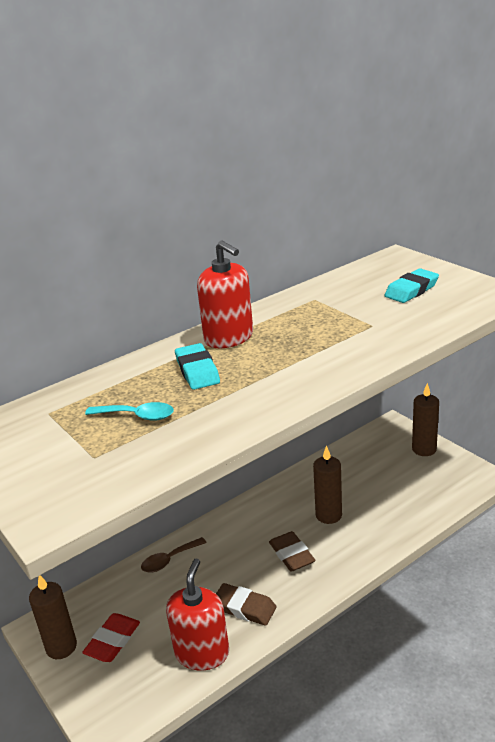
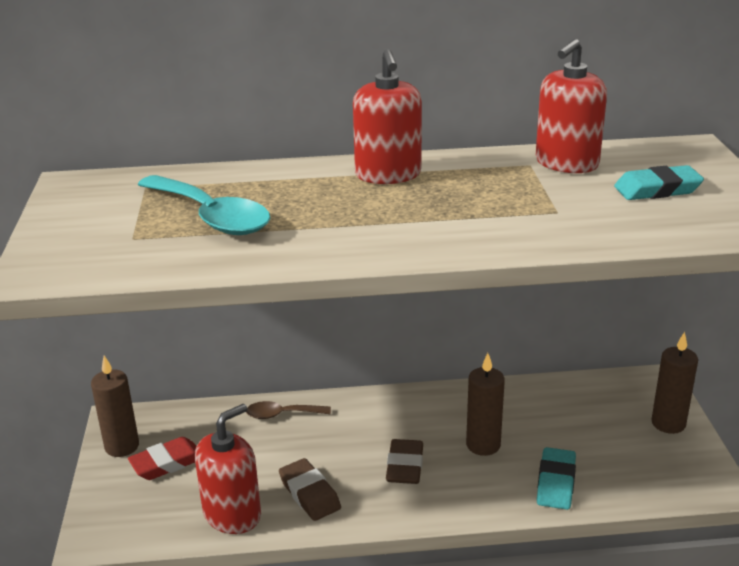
camera: 30 degrees right, 0 degrees up
turquoise spoon [85,402,174,421] -> turquoise spoon [138,175,270,235], size x1.79
turquoise eraser [175,343,220,390] -> turquoise eraser moved to [537,447,576,510]
none -> red soap dispenser [536,39,607,173]

